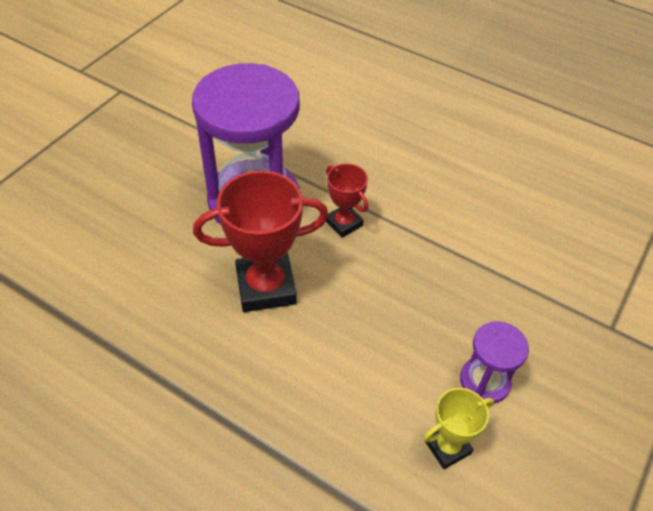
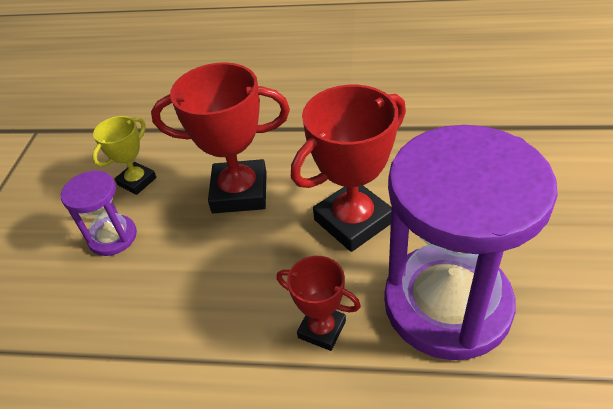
camera: 160 degrees right, 5 degrees down
none -> red trophy [151,62,290,213]

